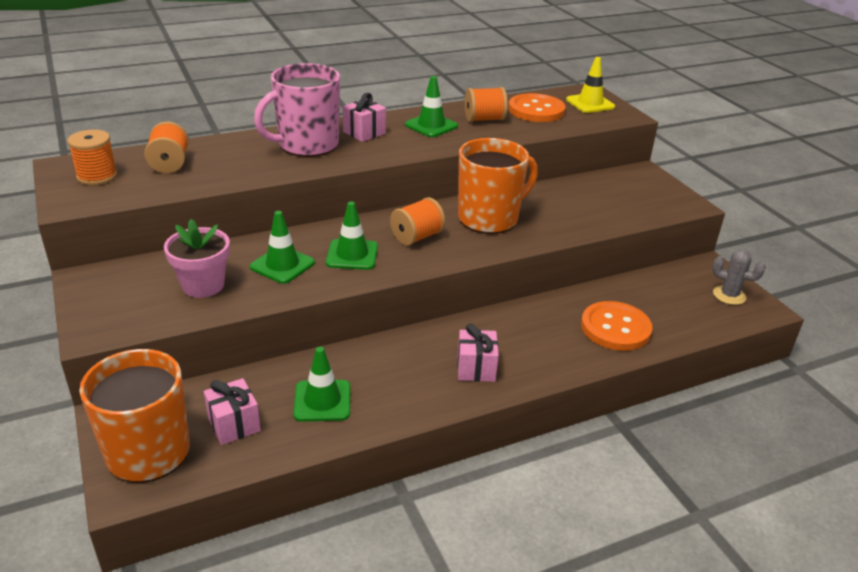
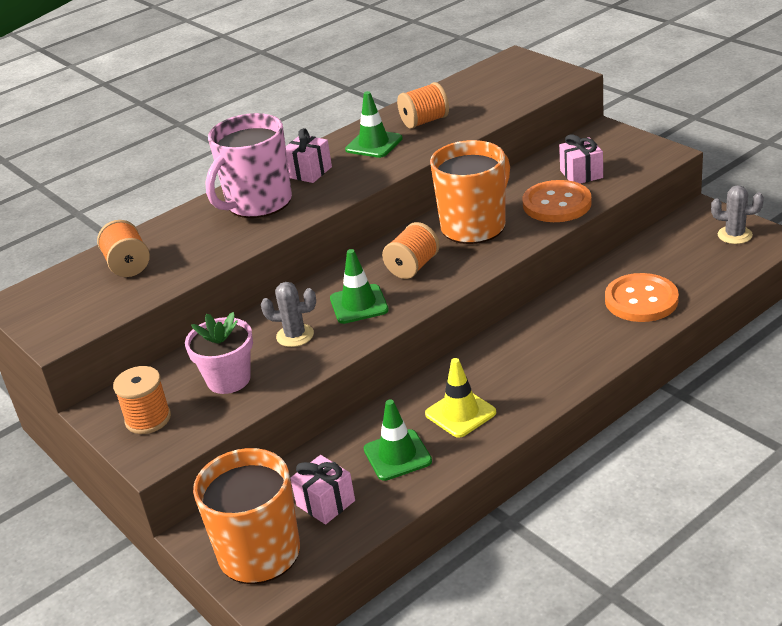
camera: 10 degrees left, 0 degrees up
orange spool [67,130,118,185] -> orange spool moved to [113,366,171,434]
green traffic cone [250,211,315,284] -> grey cactus [261,282,316,347]
pink gift [457,324,499,382] -> pink gift moved to [559,134,603,184]
orange button [508,93,565,122] -> orange button moved to [523,180,592,222]
yellow traffic cone [566,57,615,113] -> yellow traffic cone moved to [425,358,496,438]

